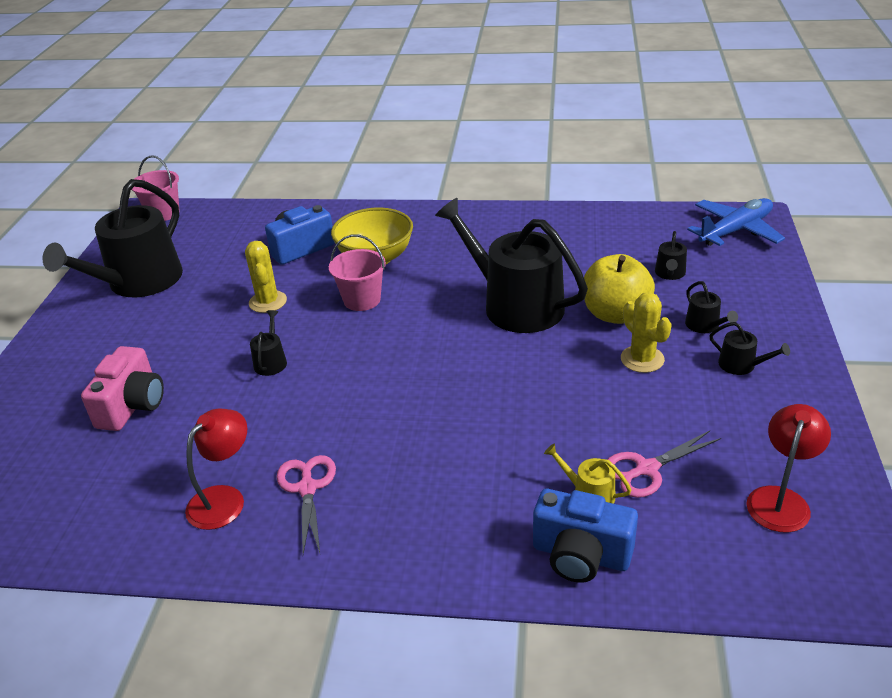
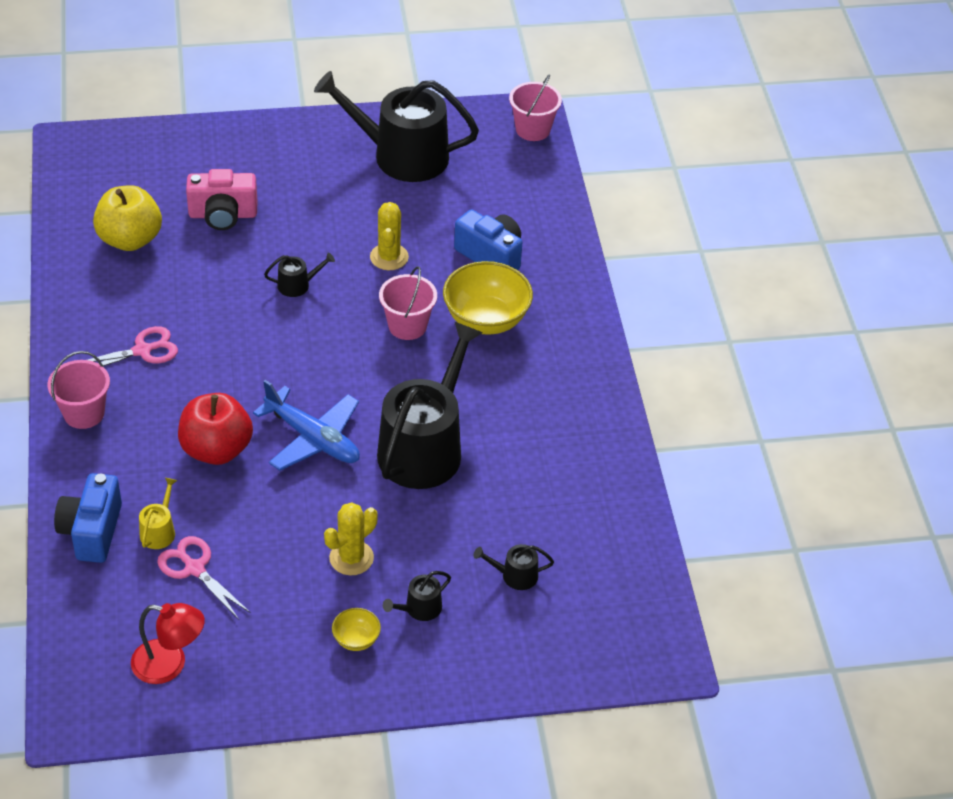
camera: 70 degrees right, 10 degrees up
red lamp [185,408,247,530] -> none
yellow cactus [245,241,287,313] -> yellow cactus turned 60 degrees counterclockwise [370,202,409,270]
yellow apple [584,254,655,324] -> yellow apple moved to [93,185,162,251]
blue plane [687,198,785,246] -> blue plane moved to [253,380,360,471]
black watering can [710,322,790,375] -> yellow bowl [332,608,381,651]
none -> pink bucket [48,351,110,429]
none -> red apple [178,393,253,465]

